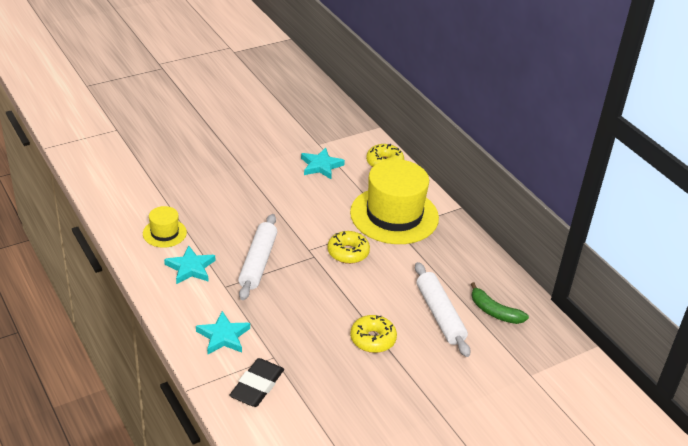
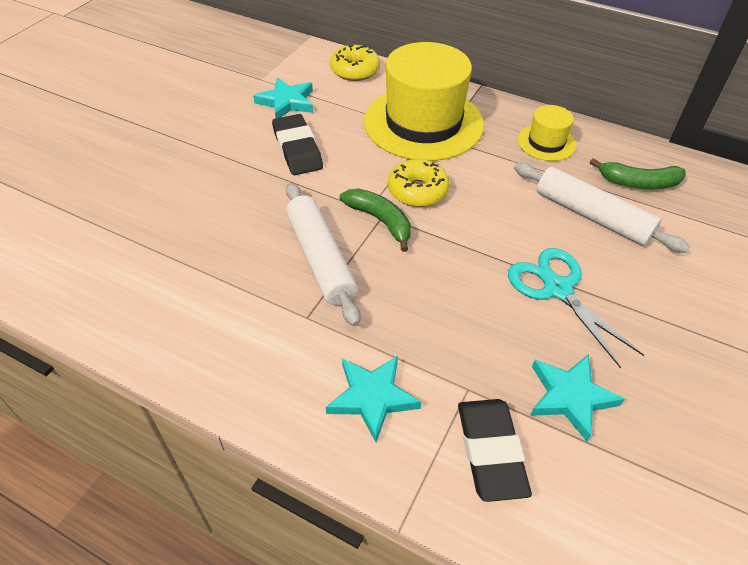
camera: 30 degrees left, 10 degrees up
yellow hat [143,206,187,248] -> yellow hat moved to [517,105,576,161]
turquoise star [164,245,215,284] -> turquoise star moved to [530,354,625,442]
yellow donut [350,315,397,353] -> turquoise scissors [508,248,644,368]
none -> black eraser [272,114,323,175]
none -> green banana [339,189,411,252]

